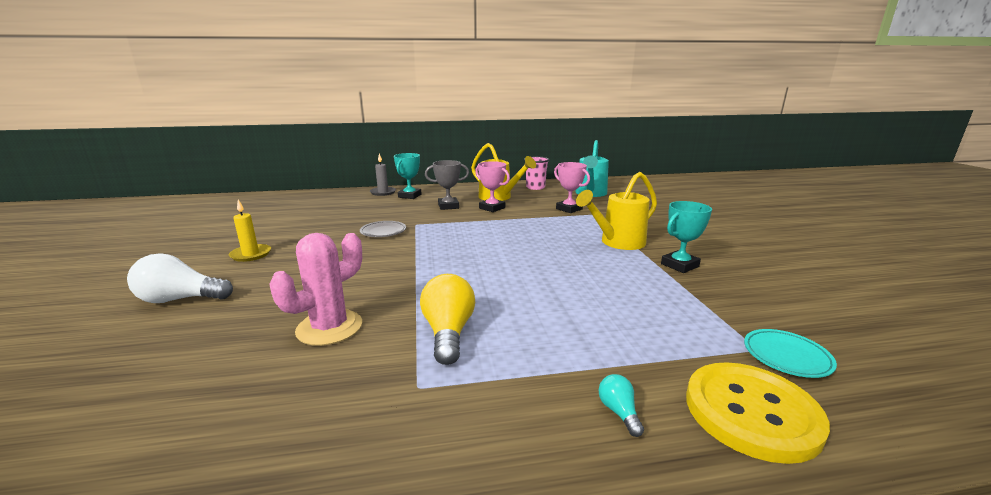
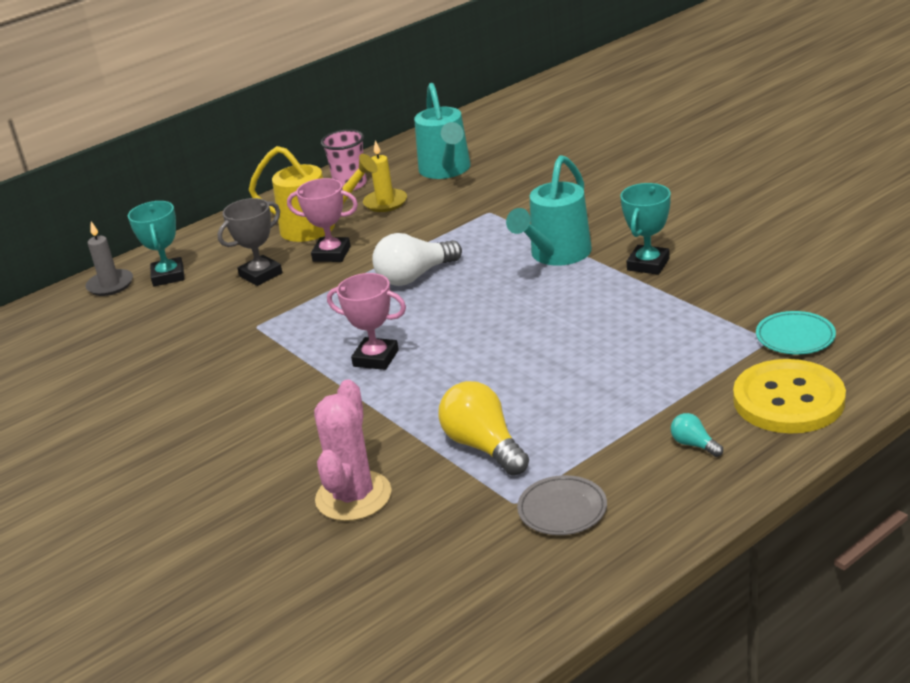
camera: 25 degrees left, 10 degrees up
white light bulb [127,253,233,303] -> white light bulb moved to [372,233,462,286]
yellow candle [229,199,271,262] -> yellow candle moved to [363,140,407,212]
grey plate [360,221,406,237] -> grey plate moved to [517,475,607,535]
pink trophy [554,162,590,213] -> pink trophy moved to [327,273,406,370]
yellow watering can [576,172,657,250] -> turquoise watering can [506,155,592,266]

